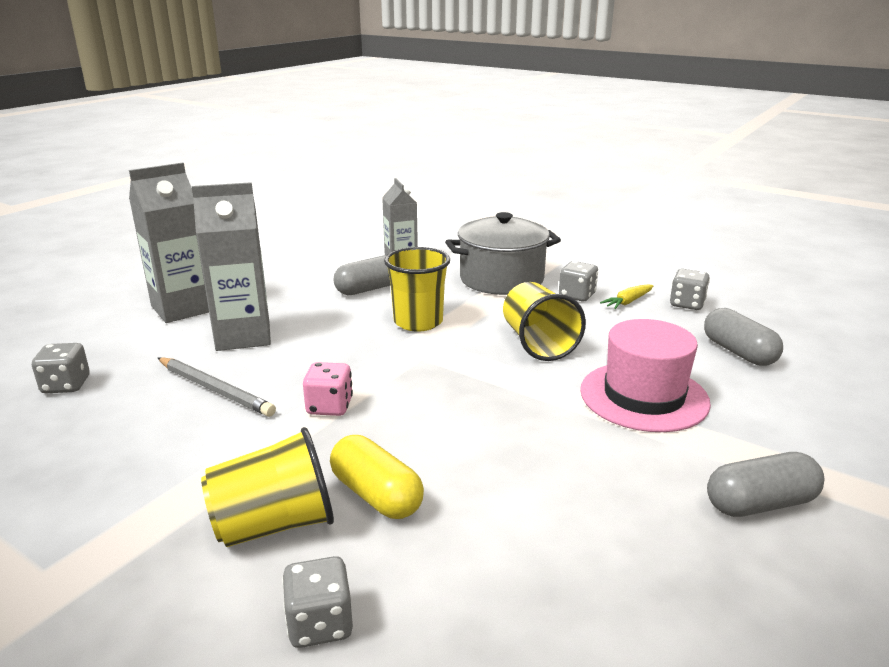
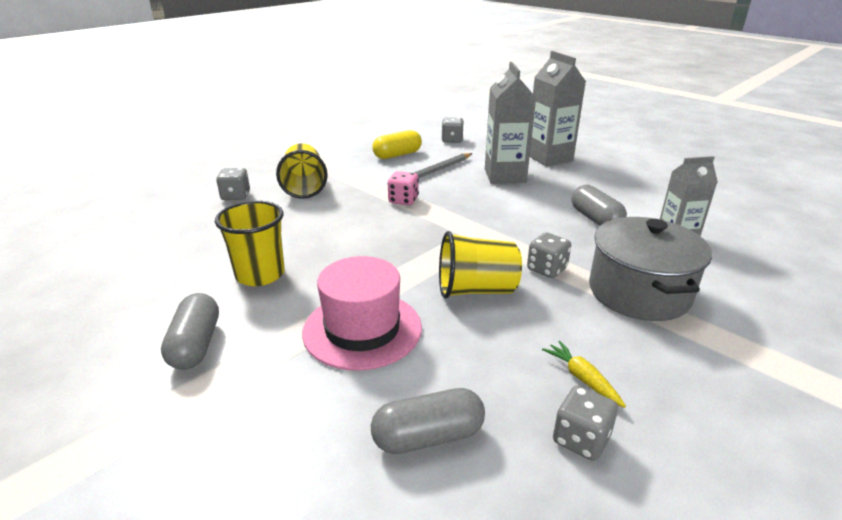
camera: 100 degrees right, 5 degrees up
yellow capsule [330,435,424,519] -> yellow capsule moved to [372,130,422,159]
yellow cup [384,247,450,332] -> yellow cup moved to [215,201,285,286]
grey dice [559,261,598,301] -> grey dice moved to [527,232,571,278]

